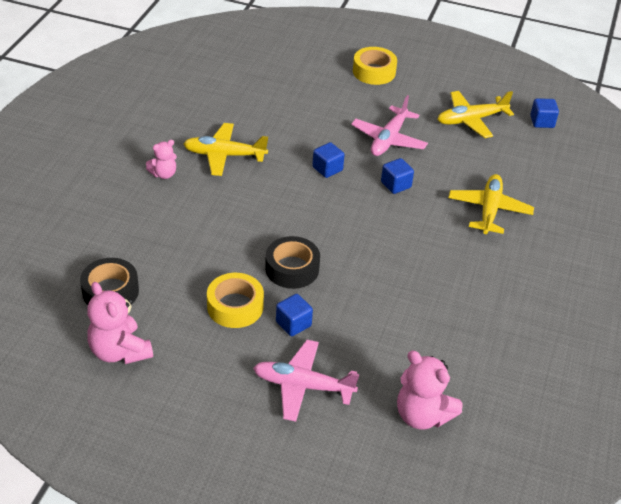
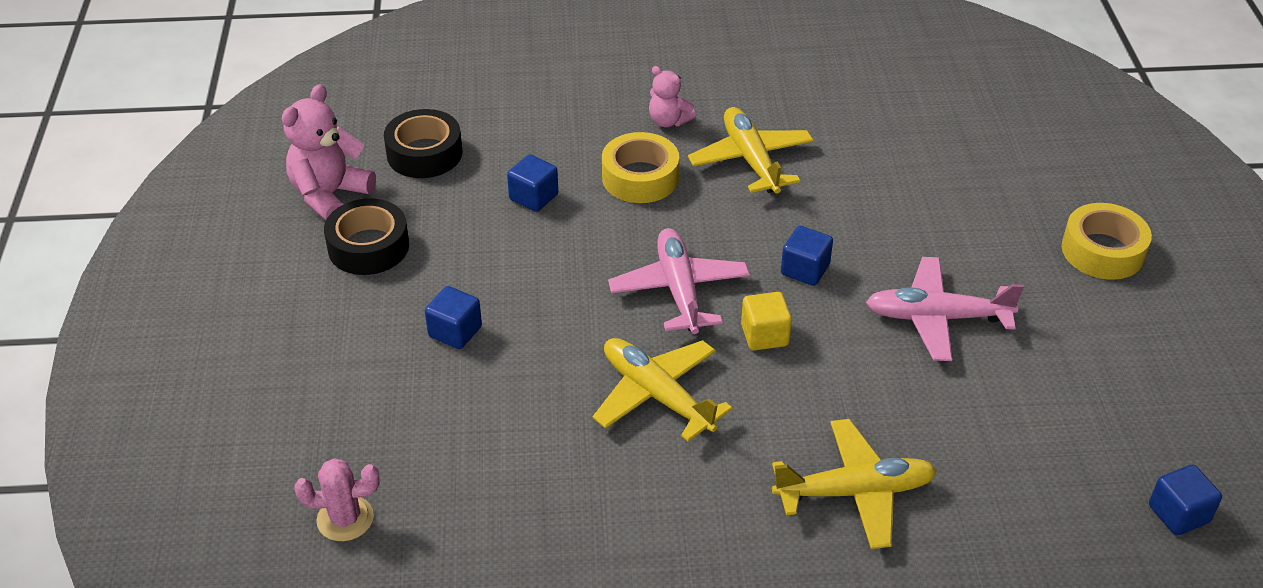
camera: 70 degrees right, 0 degrees up
yellow tape [207,273,264,328] -> yellow tape moved to [602,132,679,203]
pink plane [253,340,359,422] -> pink plane moved to [608,228,750,334]
black tape [265,236,320,289] -> black tape moved to [324,198,409,275]
blue cube [381,158,414,194] -> blue cube moved to [507,154,558,212]
pink teddy bear [397,351,462,429] -> pink cactus [294,458,379,541]
yellow plane [437,91,514,138] -> yellow plane moved to [593,338,732,442]
none -> yellow cube [741,292,792,351]

